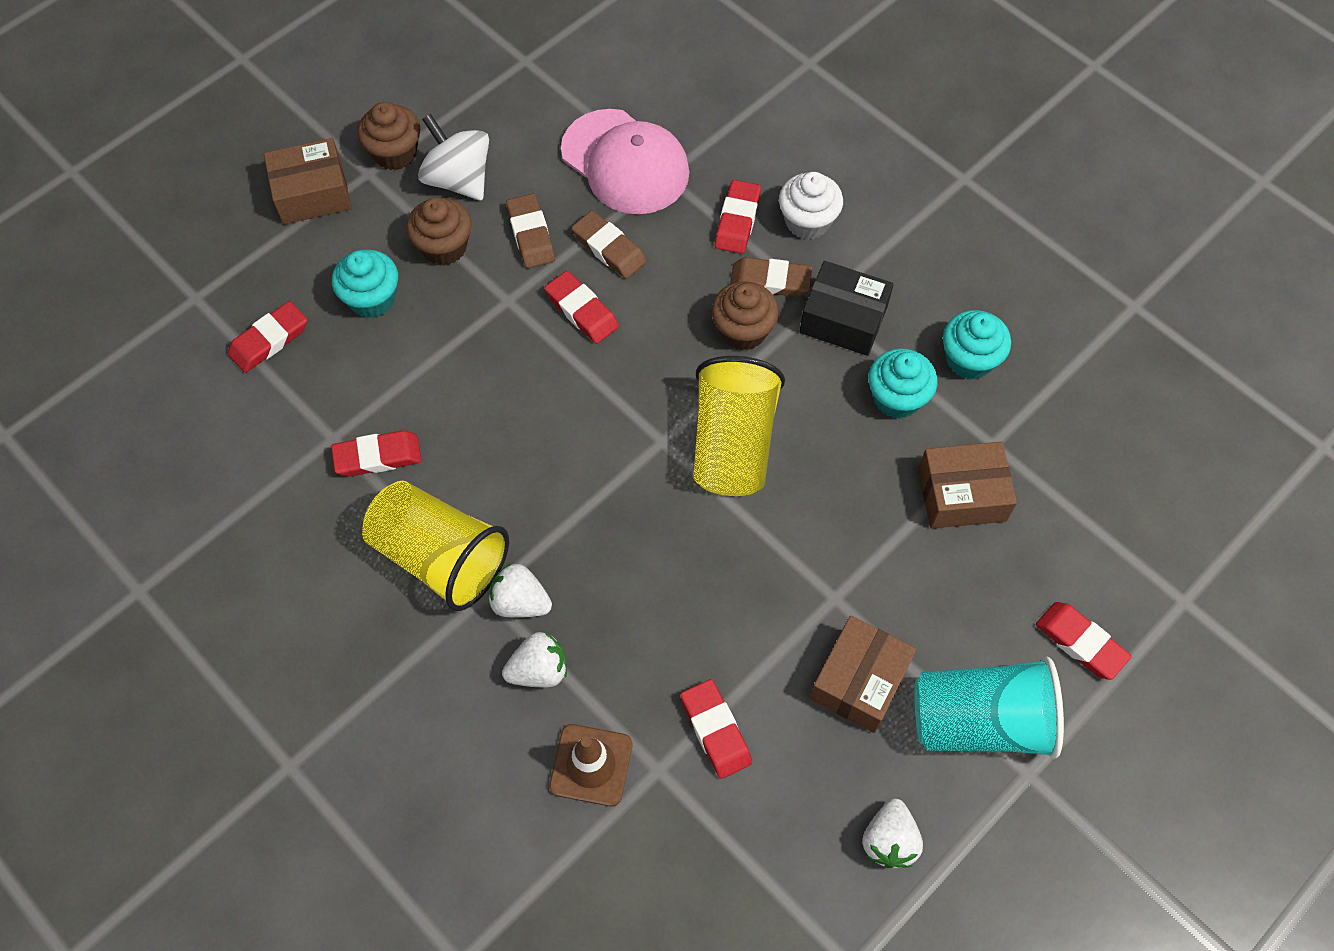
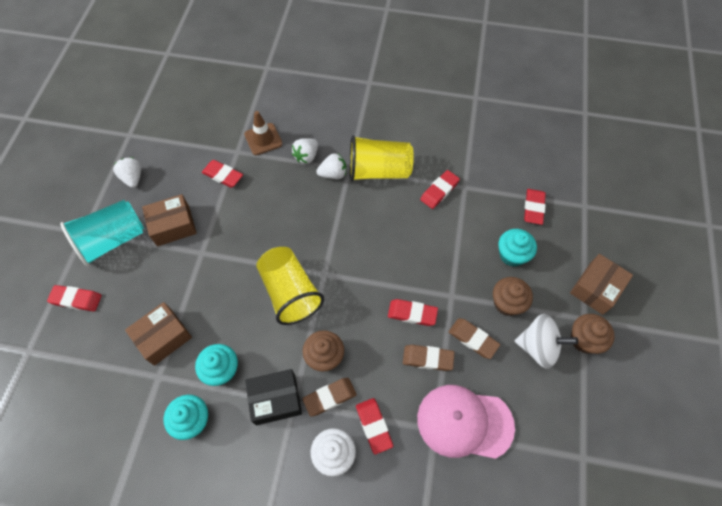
camera: 145 degrees right, 0 degrees up
brown box [809,615,917,733] -> brown box turned 75 degrees clockwise [142,194,197,246]

